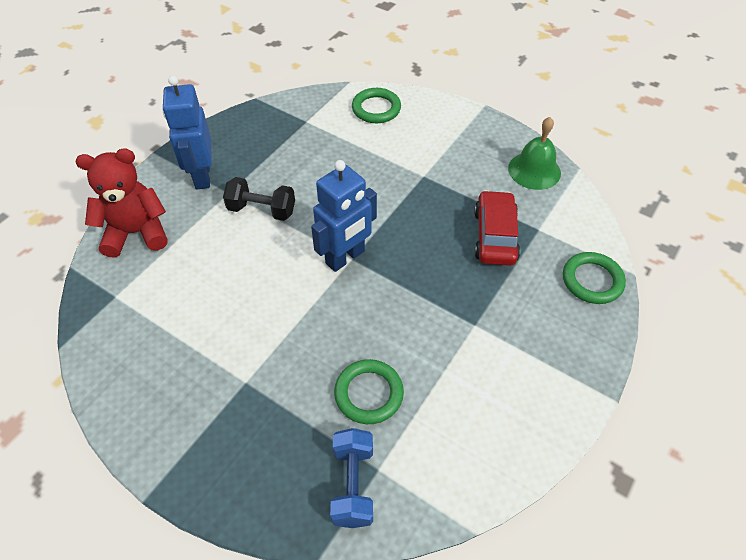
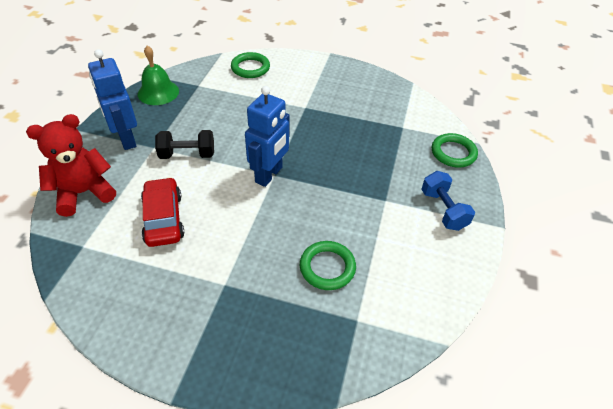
camera: 20 degrees left, 5 degrees down
blue dumbbell [330,428,373,528] -> blue dumbbell moved to [421,171,475,231]
red car [474,190,520,266] -> red car moved to [141,177,184,247]
green bell [508,117,561,190] -> green bell moved to [138,46,179,105]

